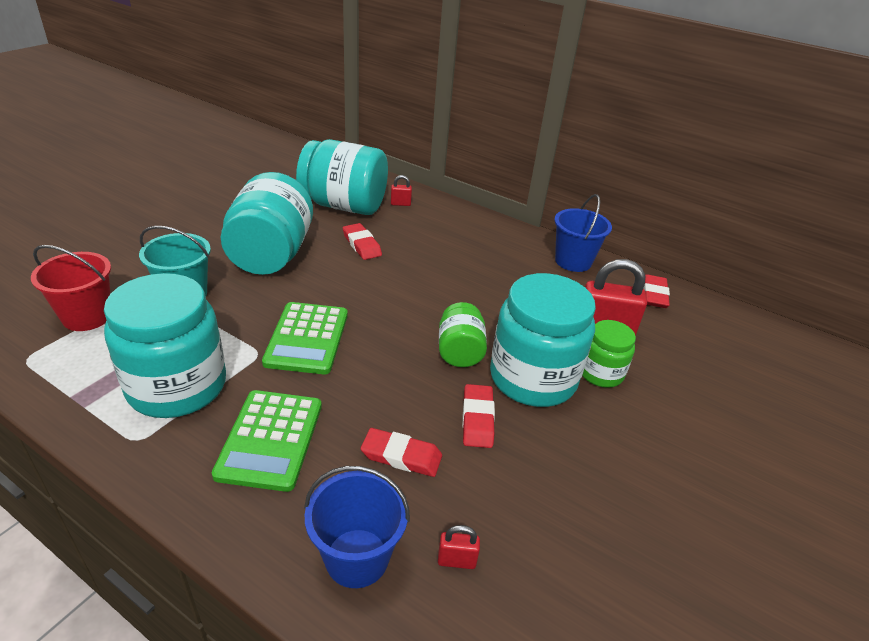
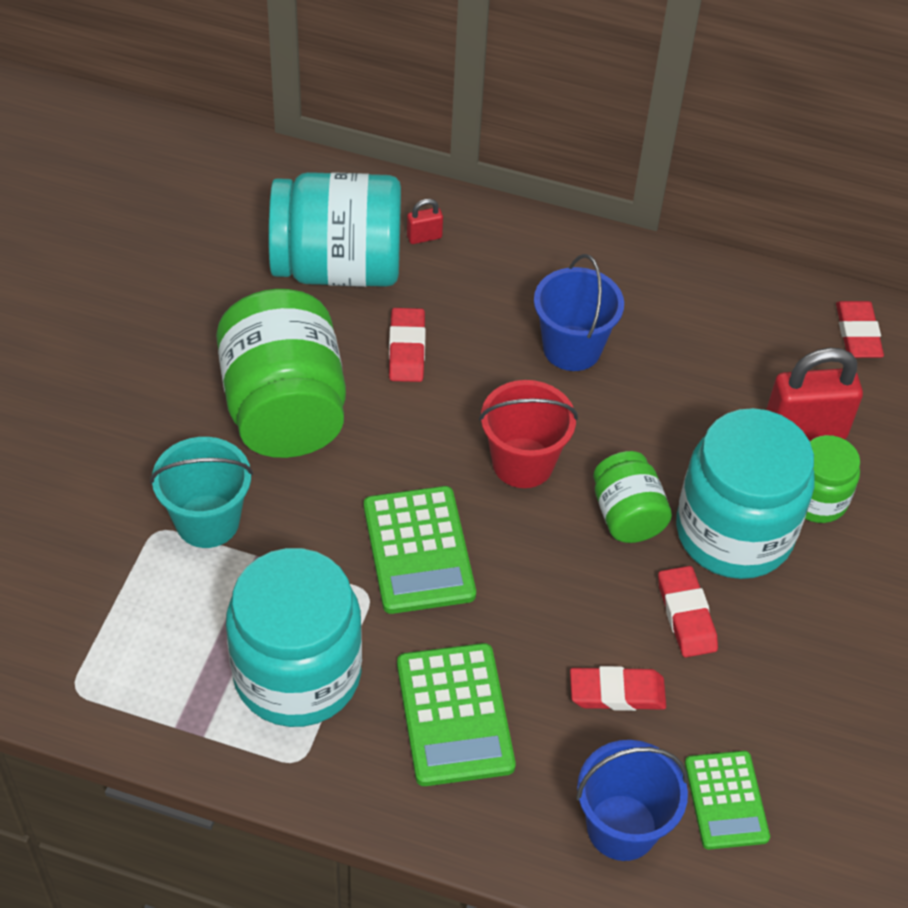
camera: 15 degrees left, 15 degrees up
red bucket [31,245,111,331] -> red bucket moved to [479,380,578,488]
turquoise jar [221,172,313,275] -> green jar [216,289,346,458]
red eraser [343,223,382,260] -> red eraser turned 45 degrees clockwise [389,308,426,382]
red padlock [438,525,480,569] -> green calculator [685,751,770,850]
blue bucket [554,194,612,272] -> blue bucket moved to [534,254,624,371]

